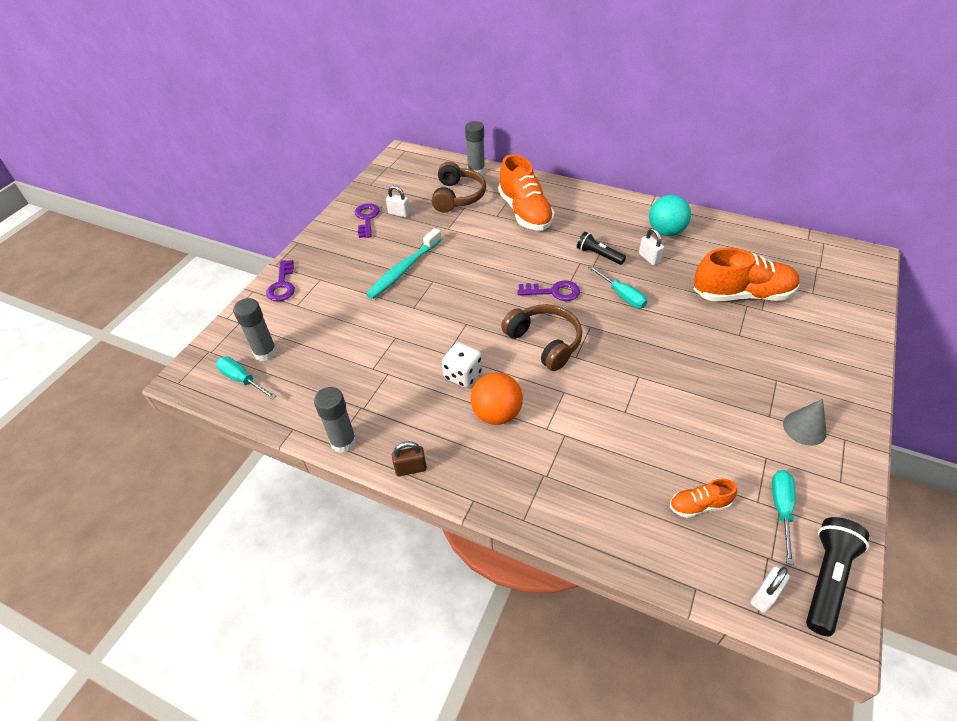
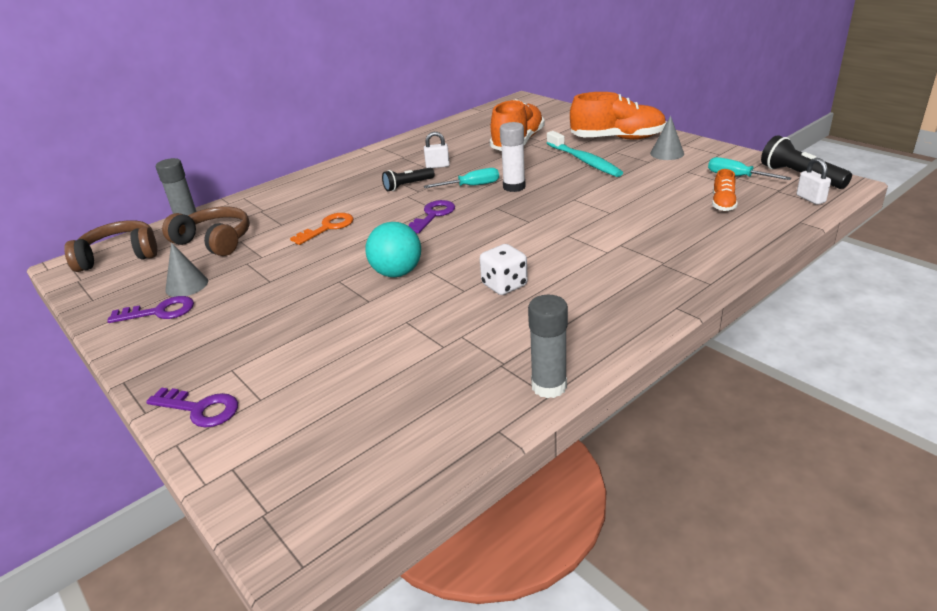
camera: 65 degrees left, 15 degrees down
turquoise screwdriver [216,356,276,400] -> none
grey glue stick [233,298,277,361] -> none
purple key [355,203,380,238] -> purple key turned 150 degrees clockwise [107,296,194,323]
turquoise toothbrush [366,228,442,299] -> turquoise toothbrush moved to [547,131,623,177]
white padlock [386,186,410,218] -> grey cone [165,243,208,297]
brown padlock [392,441,427,476] -> none
orange ball [471,372,523,425] -> none
orange shoe [498,154,555,230] -> orange shoe moved to [570,92,667,140]
brown headphones [501,304,582,371] -> brown headphones moved to [64,220,157,272]
turquoise ball [649,195,691,236] -> turquoise ball moved to [365,222,421,277]
none -> orange key [290,213,354,245]
none -> white glue stick [500,122,526,192]

